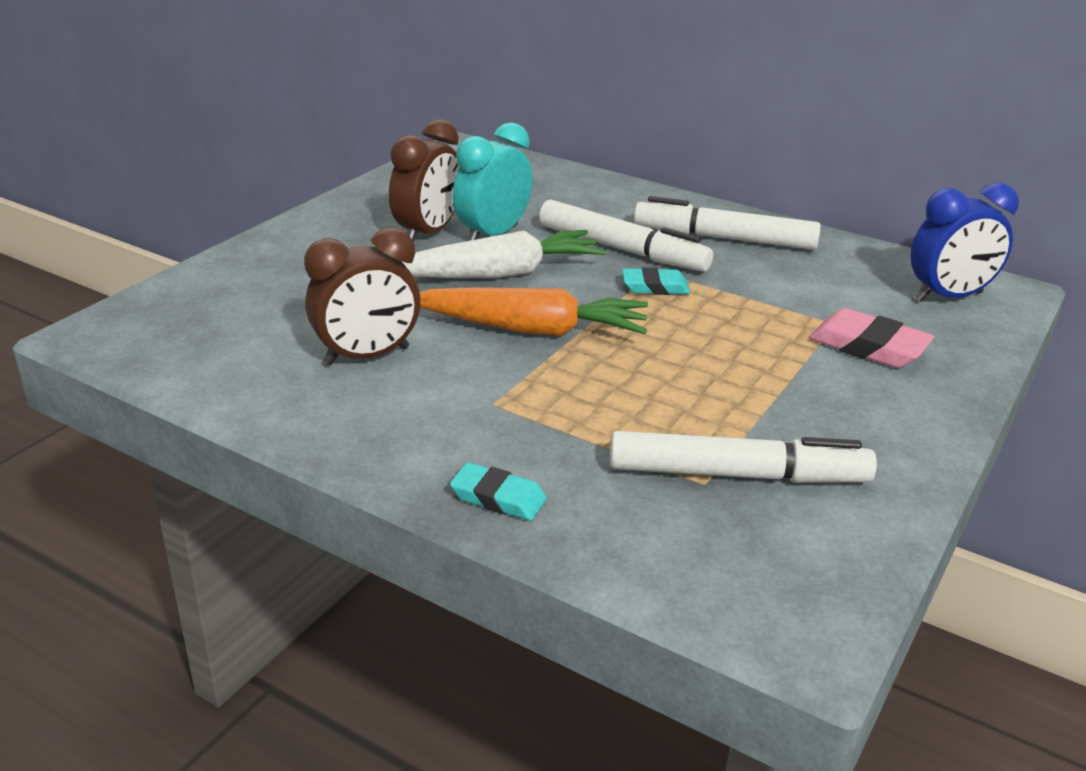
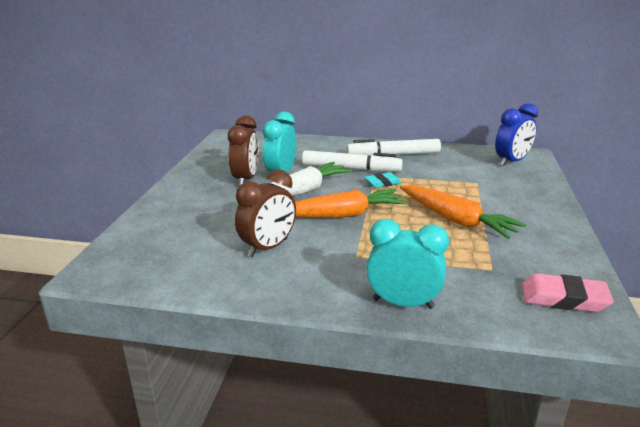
camera: 20 degrees left, 5 degrees down
turquoise eraser [450,462,547,521] -> turquoise clock [366,219,449,309]
white marker [610,431,877,483] -> none
pink eraser [809,308,934,368] -> pink eraser moved to [522,273,614,312]
none -> orange carrot [400,185,526,239]

